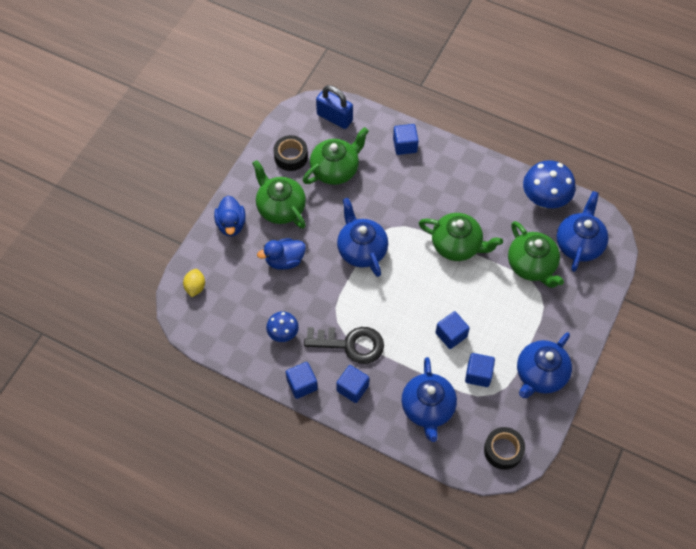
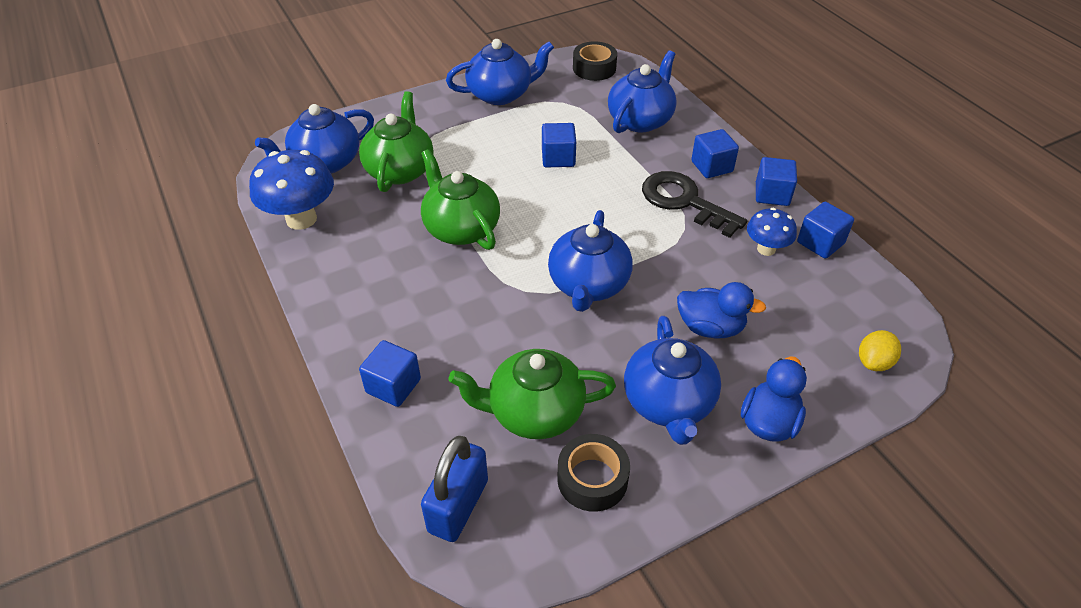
camera: 145 degrees left, 15 degrees down
green teapot [252,160,306,229] -> blue teapot [624,316,721,445]
blue padlock [316,85,353,129] -> blue padlock turned 45 degrees clockwise [421,436,488,542]
blue cube [465,353,495,387] -> blue cube moved to [797,202,854,259]

